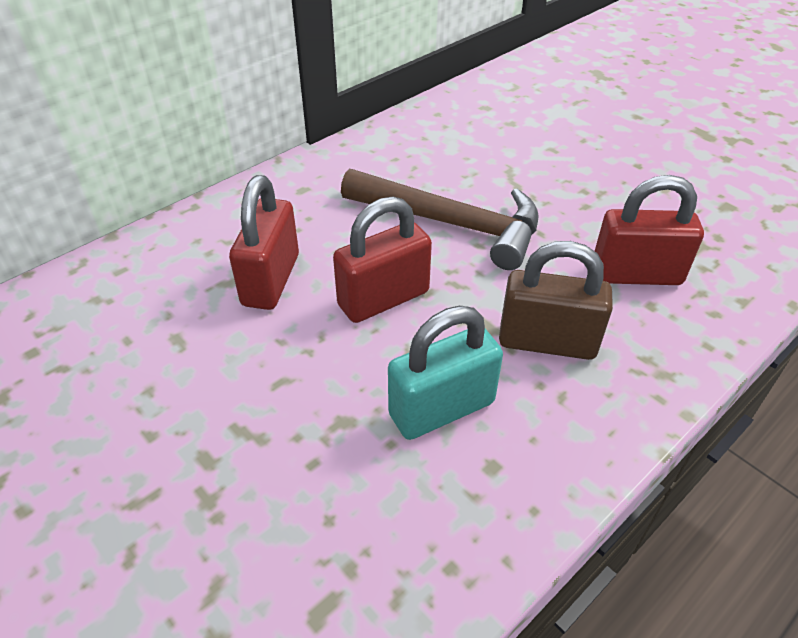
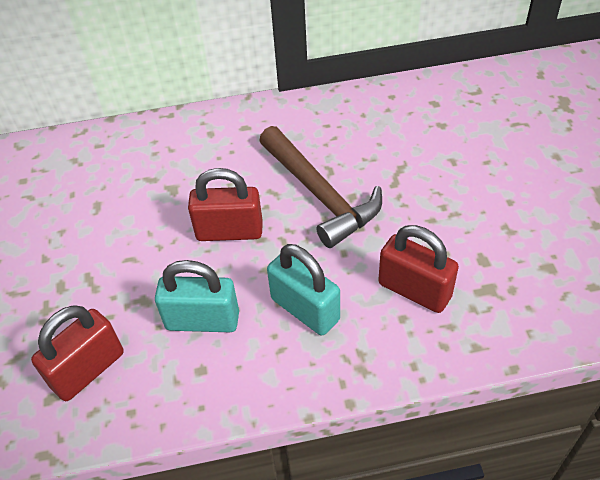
camera: 35 degrees right, 5 degrees up
red padlock [229,175,299,310] -> red padlock moved to [31,305,123,401]
brown padlock [499,241,613,360] -> turquoise padlock [267,244,340,335]

